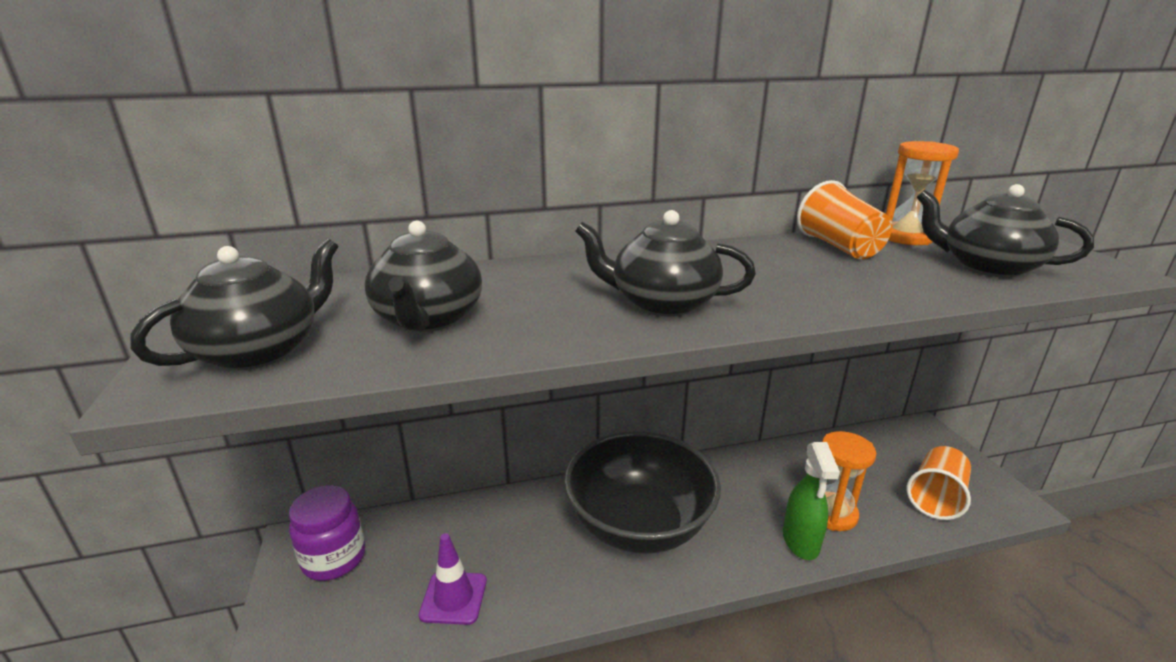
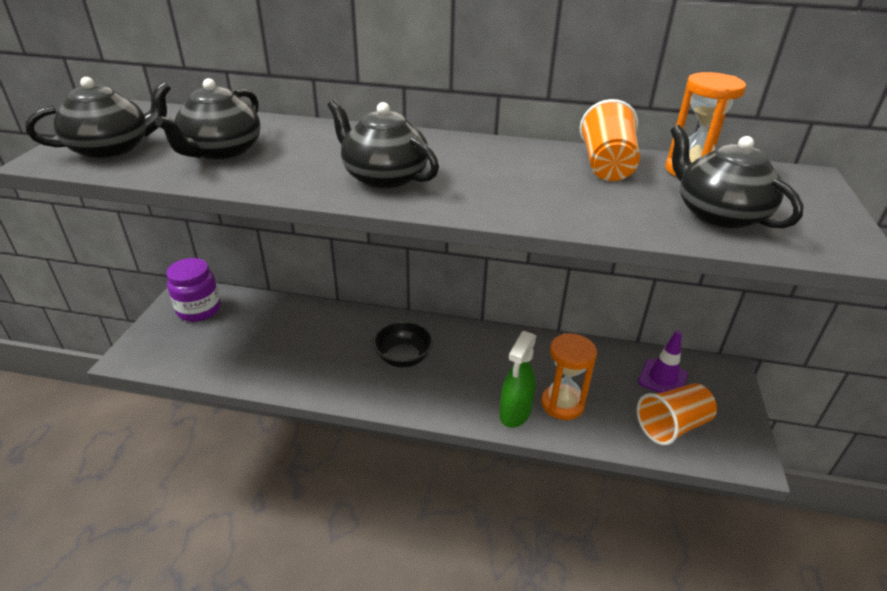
camera: 25 degrees right, 10 degrees up
purple traffic cone [419,533,487,625] -> purple traffic cone moved to [638,330,688,393]
black bowl [564,431,721,554] -> black bowl [373,321,433,367], size x0.49

